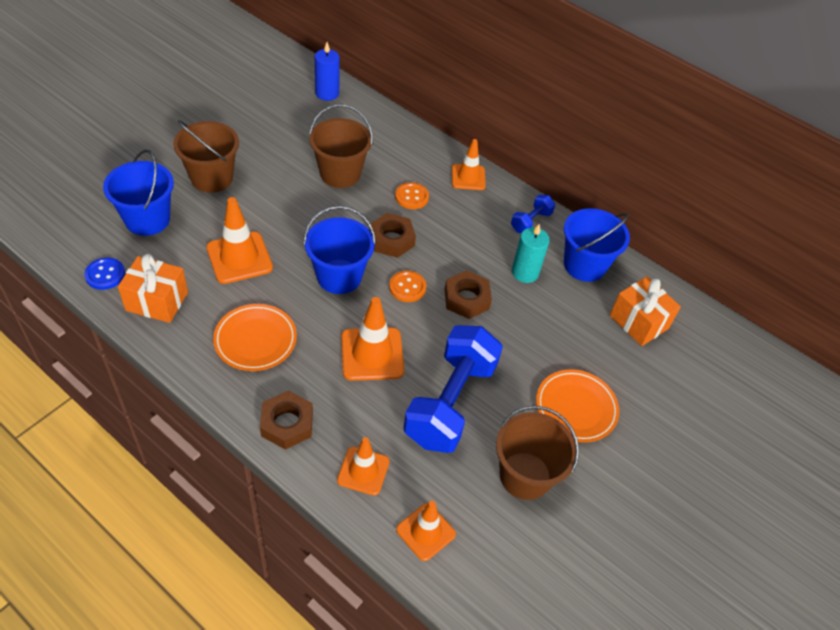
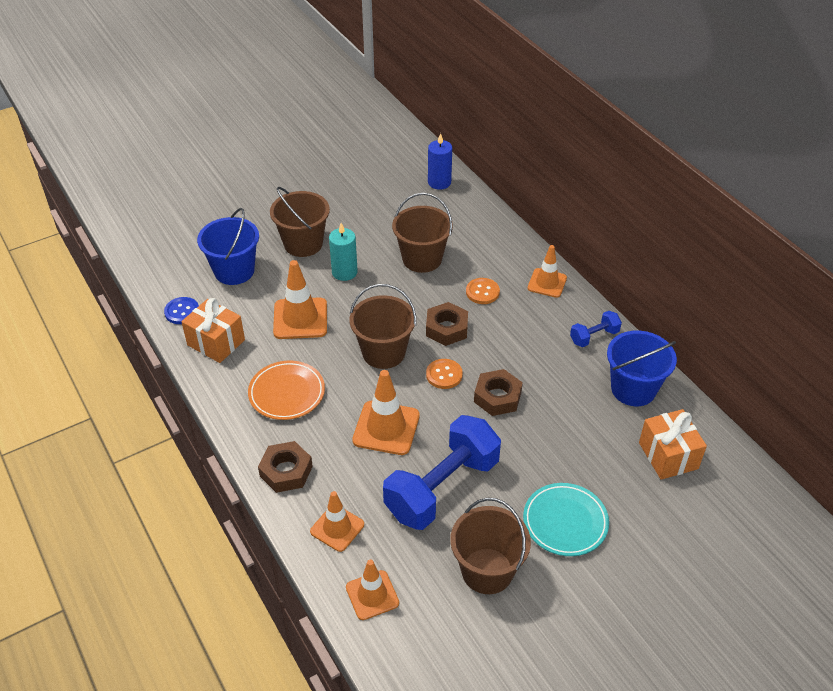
camera: 25 degrees right, 5 degrees down
blue bucket [303,206,376,294] -> brown bucket [350,284,416,369]
turquoise candle [512,224,550,283] -> turquoise candle moved to [329,223,358,281]
orange plate [536,369,619,442] -> turquoise plate [523,483,609,556]

